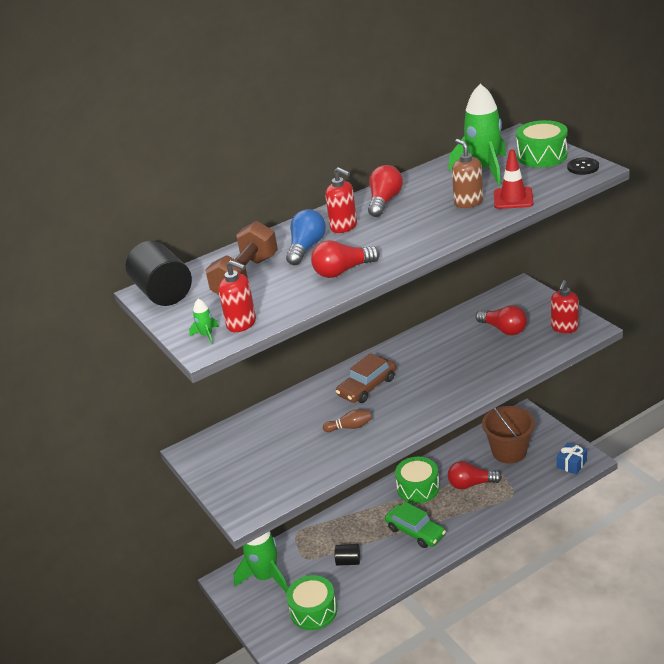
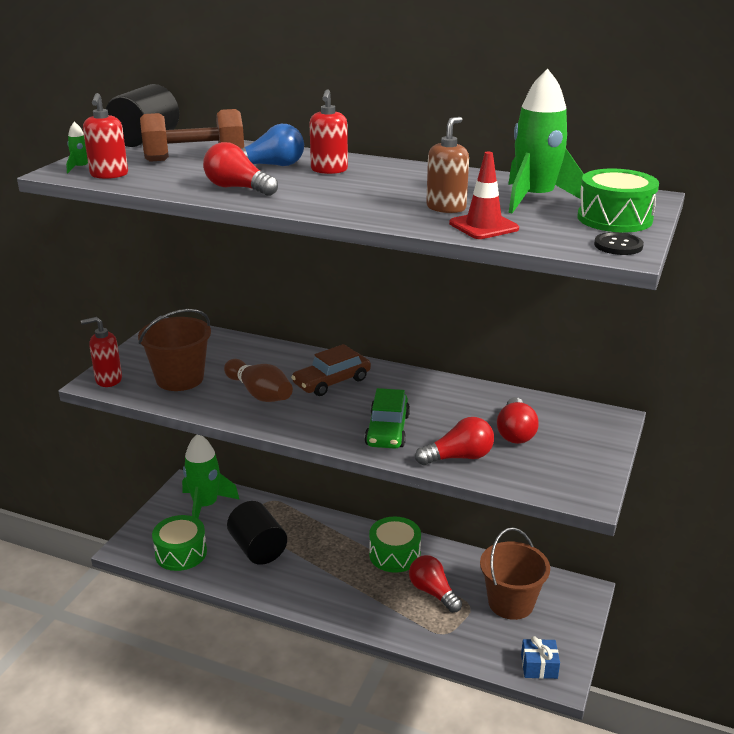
camera: 50 degrees right, 5 degrees down
brown bowling pin [323,409,372,432] -> brown bowling pin [224,359,293,402], size x1.72
black cylinder [335,544,360,566] -> black cylinder [227,501,287,565], size x1.91
brown car [336,353,396,403] -> brown car turned 45 degrees counterclockwise [291,344,371,396]
red light bulb [368,165,403,217] -> red light bulb moved to [415,417,494,465]
green car [385,502,446,548] -> green car moved to [364,388,410,449]
red soap dispenser [551,280,579,333] -> red soap dispenser moved to [81,317,122,387]
none -> brown bucket [138,309,211,391]

